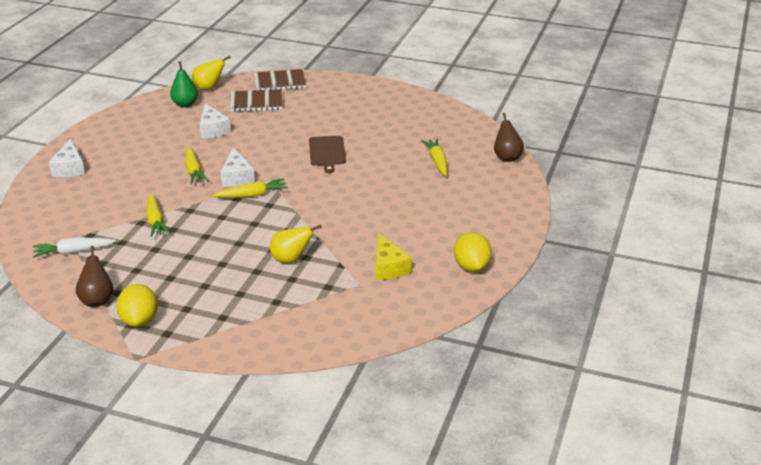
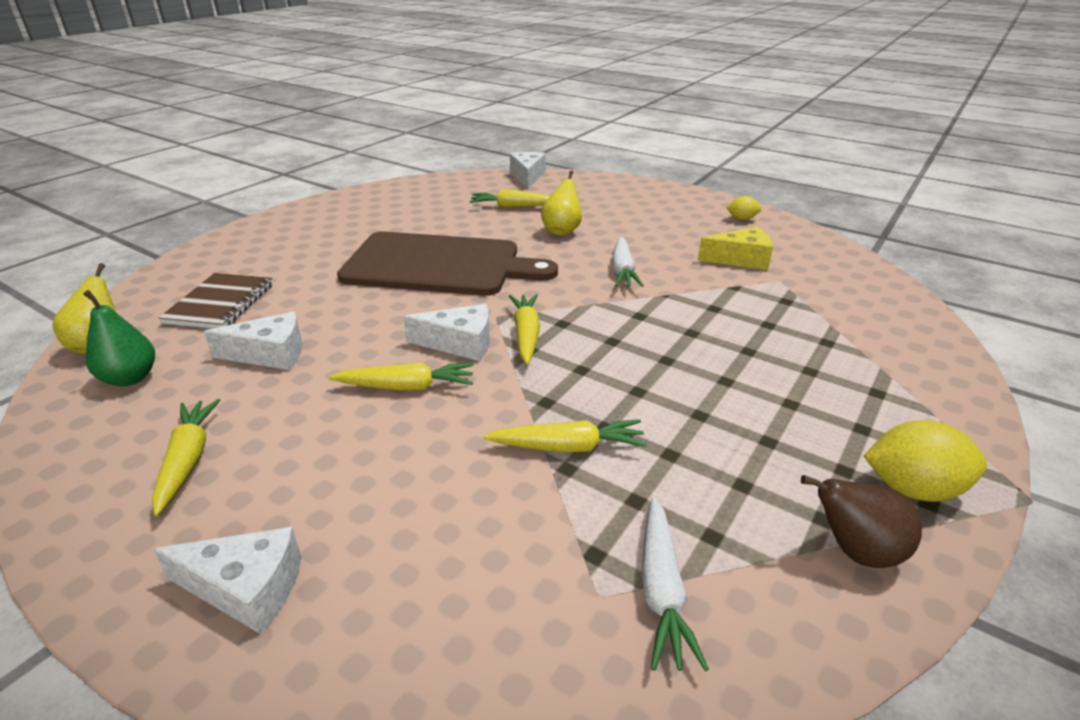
camera: 75 degrees left, 0 degrees up
brown notebook [254,69,306,90] -> none
yellow pear [270,225,322,263] -> yellow pear moved to [541,170,582,236]
brown cutting board [309,136,346,173] -> brown cutting board [337,232,558,296], size x2.01
yellow lemon [454,232,492,272] -> yellow lemon [726,196,761,220], size x0.56
brown pear [494,113,524,162] -> white cheese [510,152,546,189]
none -> yellow carrot [152,399,220,516]
none -> white carrot [612,237,644,287]

